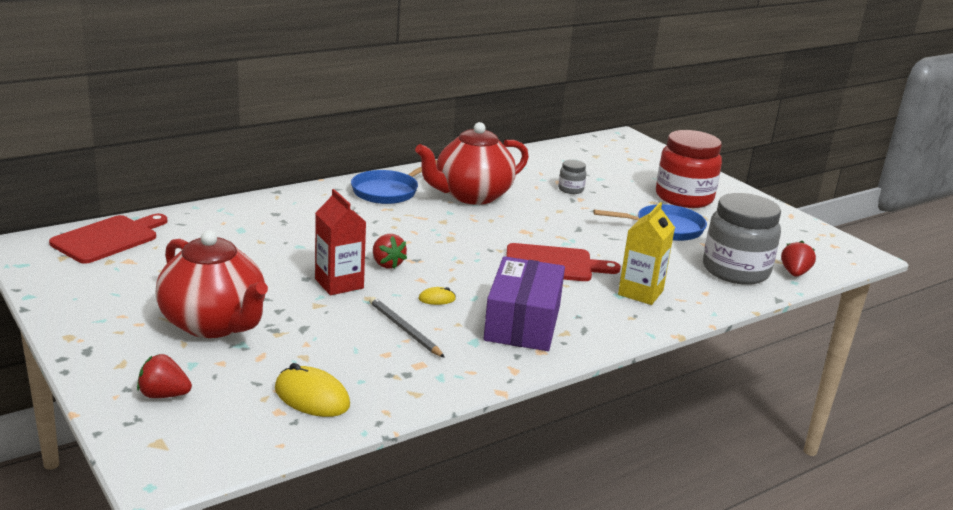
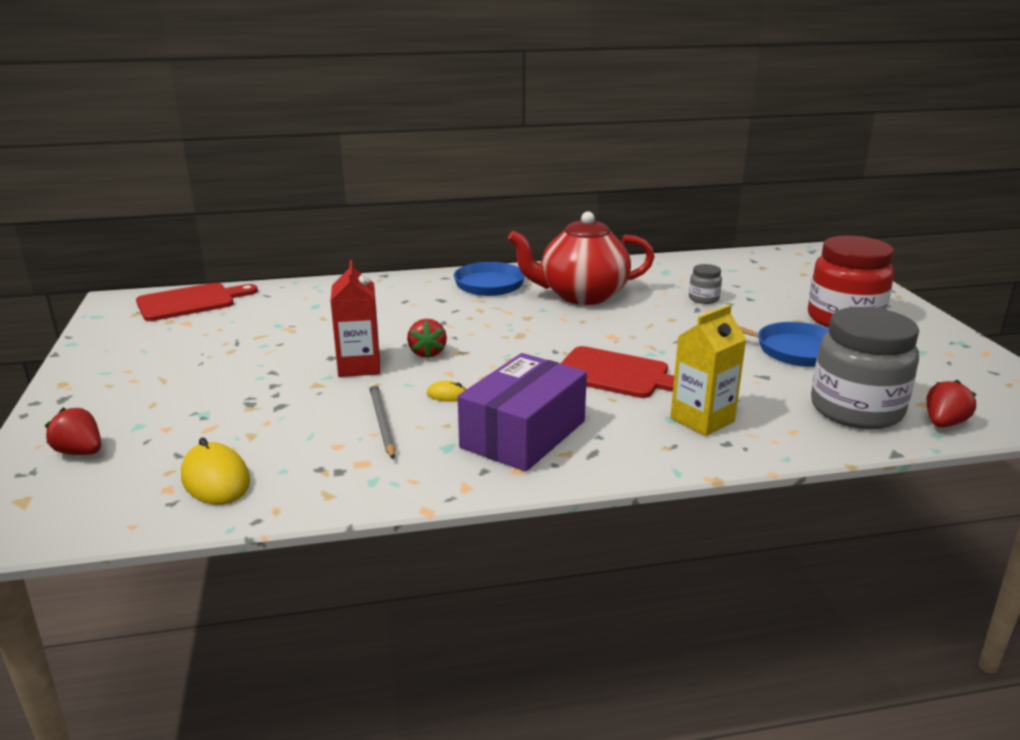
camera: 25 degrees right, 0 degrees up
red teapot [155,230,268,338] -> none

